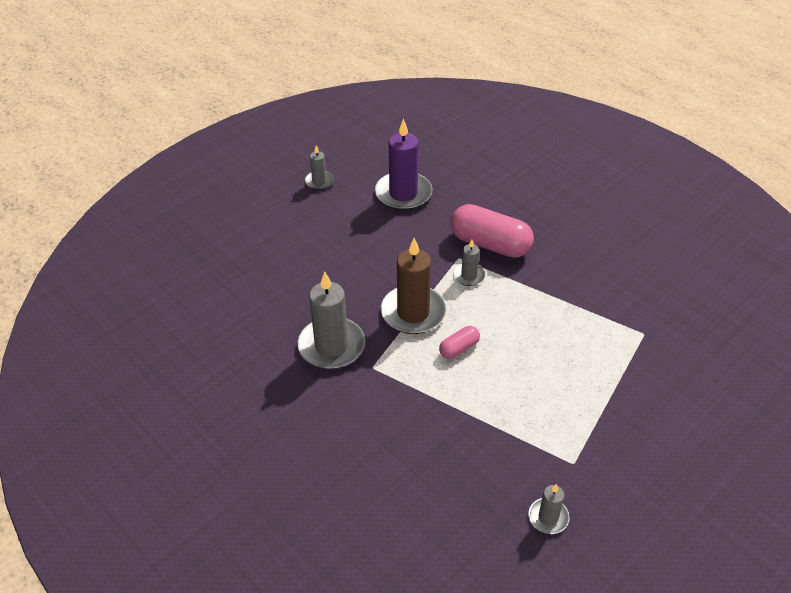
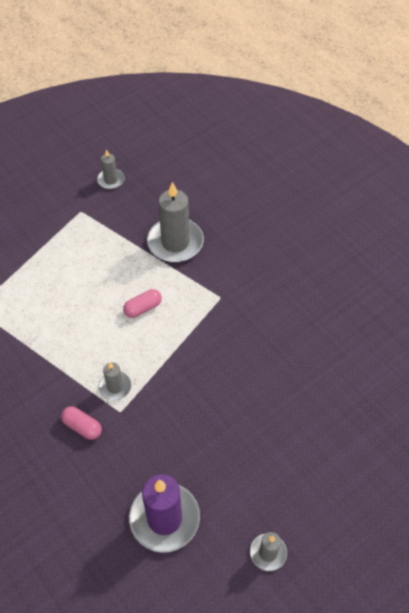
camera: 175 degrees left, 10 degrees up
grey candle [297,272,365,369] -> grey candle moved to [147,182,204,262]
brown candle [381,238,446,334] -> none
pink capsule [451,204,534,258] -> pink capsule [61,406,102,440], size x0.49

